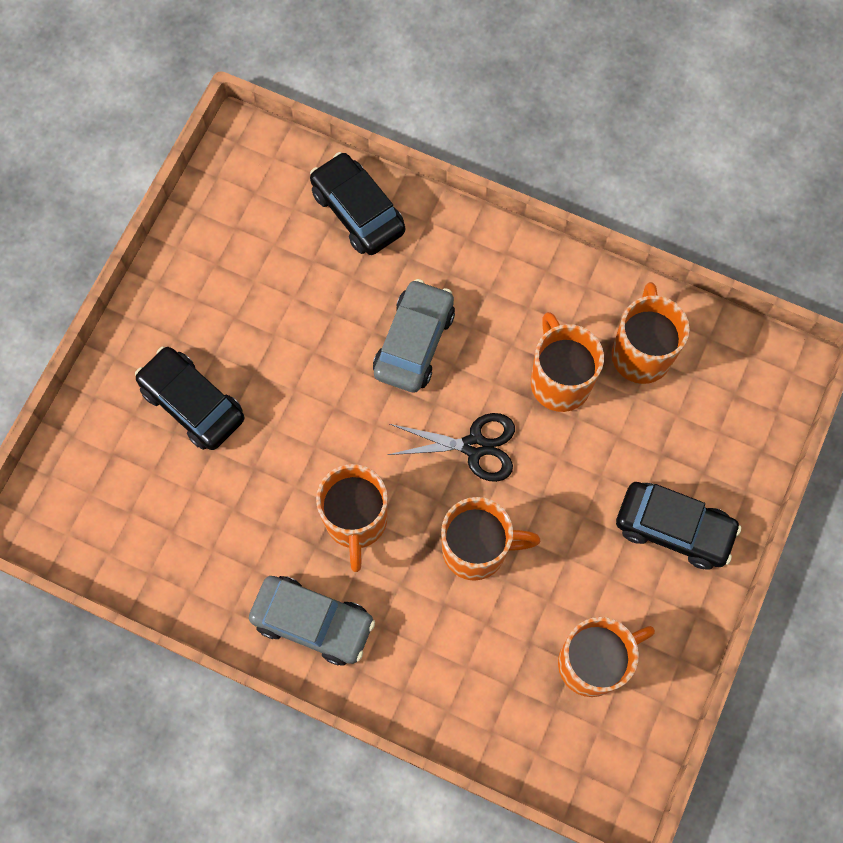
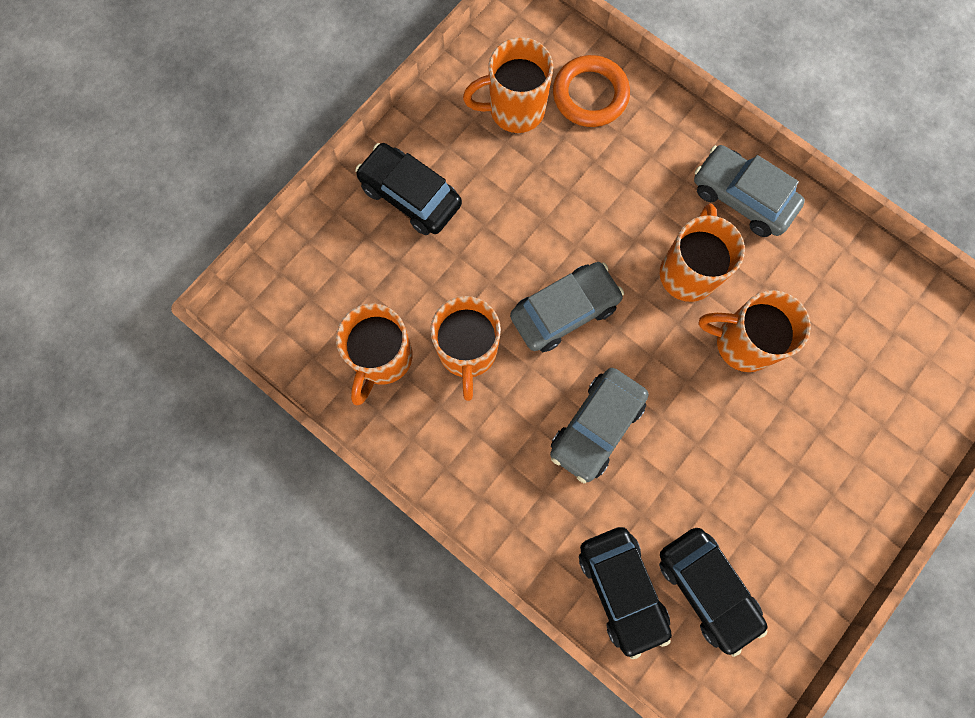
camera: 165 degrees left, 5 degrees up
black car [135,347,244,450] -> black car moved to [659,528,767,657]
black scissors [387,413,515,482] -> grey car [510,262,624,352]
orange mug [441,497,540,581] -> orange mug moved to [698,290,811,372]
none -> orange ring [553,55,630,127]

